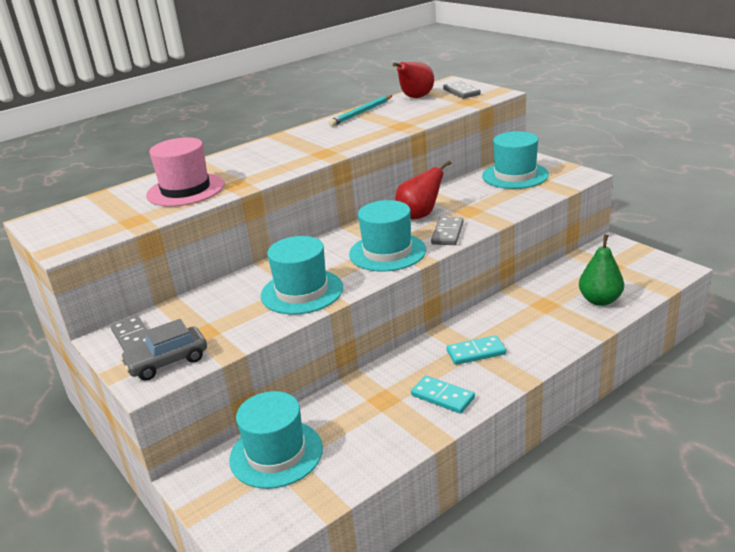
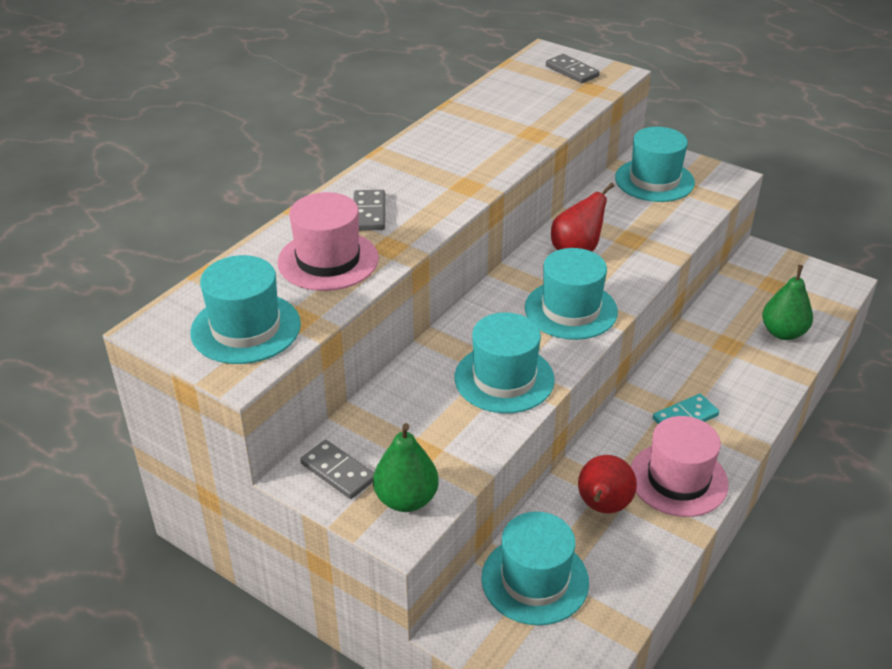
camera: 20 degrees left, 10 degrees up
grey car [120,319,207,381] -> green pear [373,423,439,512]
turquoise pencil [329,95,393,126] -> none
red pear [393,62,434,98] -> red pear moved to [578,455,637,513]
turquoise domino [411,376,475,414] -> pink hat [630,416,729,517]
grey domino [431,217,464,245] -> grey domino moved to [354,190,385,231]
none -> turquoise hat [190,255,301,364]

